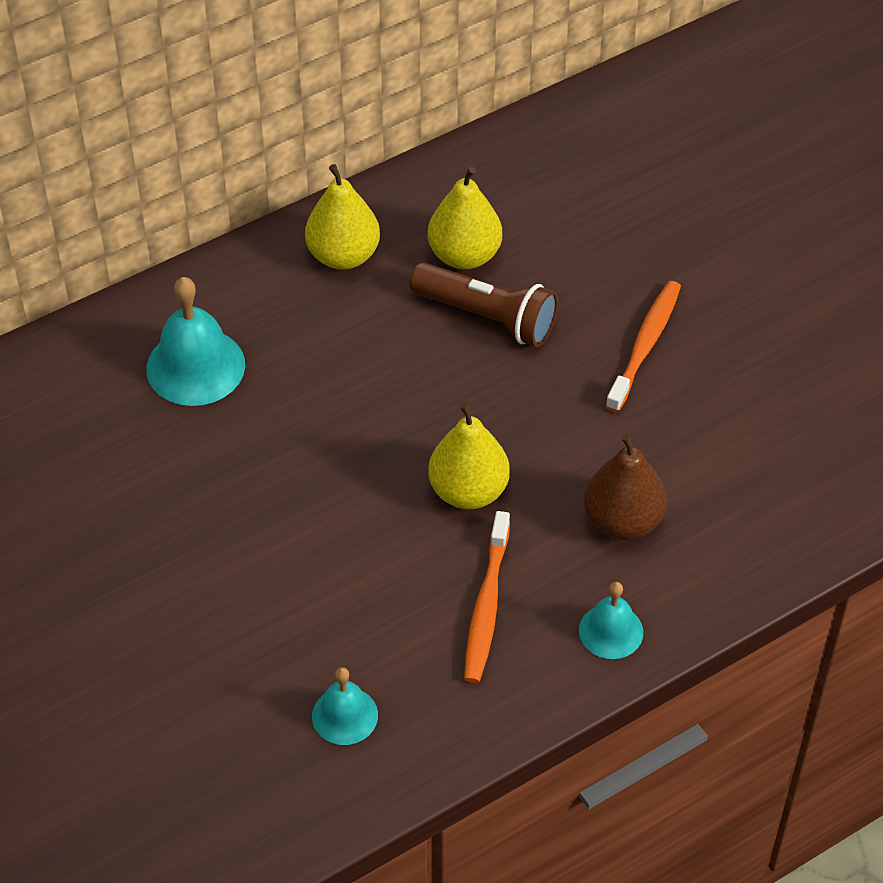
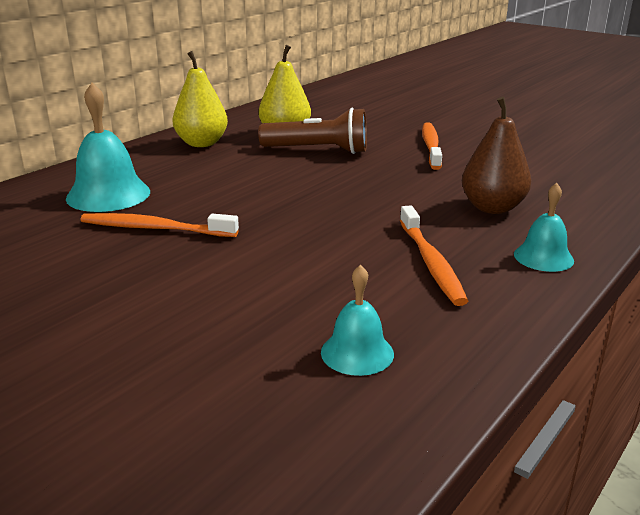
camera: 20 degrees left, 25 degrees down
yellow pear [428,403,510,509] -> none
none -> orange toothbrush [80,213,239,237]

